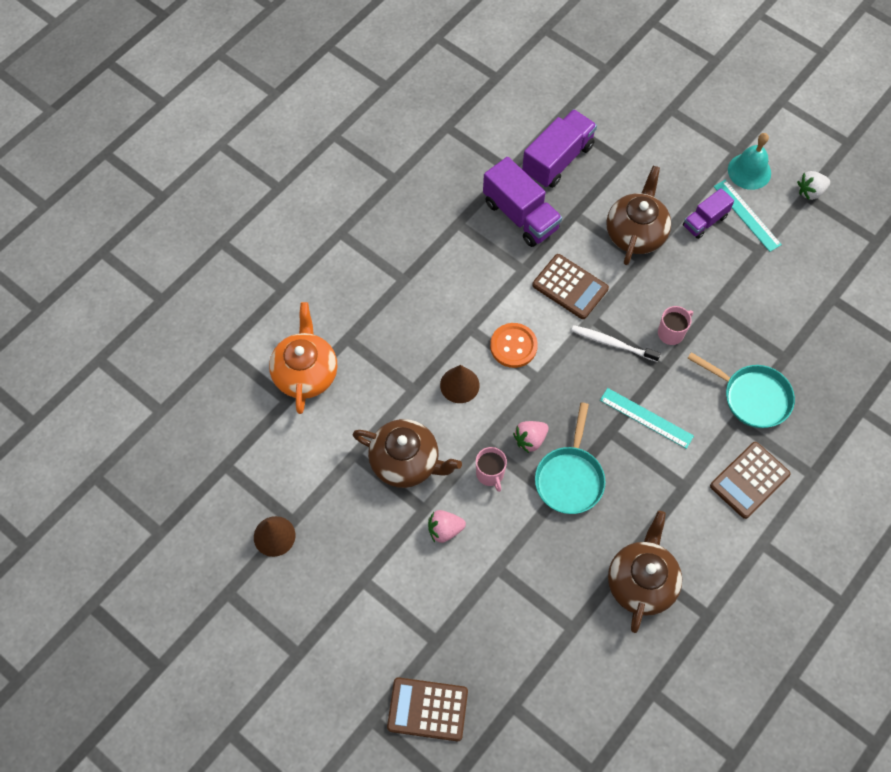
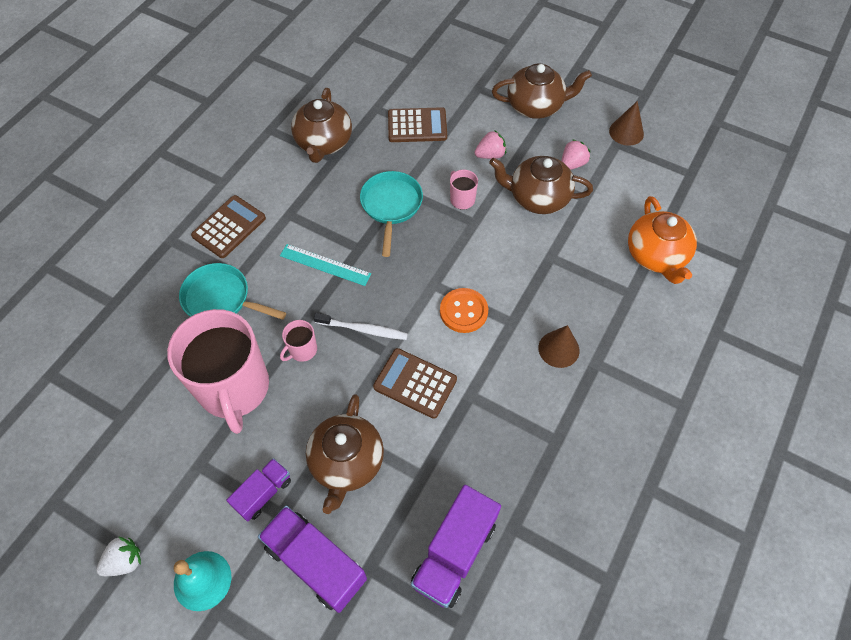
camera: 170 degrees right, 5 degrees down
brown calculator [387,677,468,741] -> brown calculator moved to [388,107,447,142]
brown cone [440,365,480,403] -> brown cone moved to [538,325,580,368]
purple truck [483,157,562,247] -> purple truck moved to [258,506,367,613]
pink strawberry [513,421,549,453] -> pink strawberry moved to [561,139,590,170]
turquoise ruler [714,180,782,252] -> none
none -> pink mug [167,309,269,434]
none -> brown teapot [492,63,592,119]

